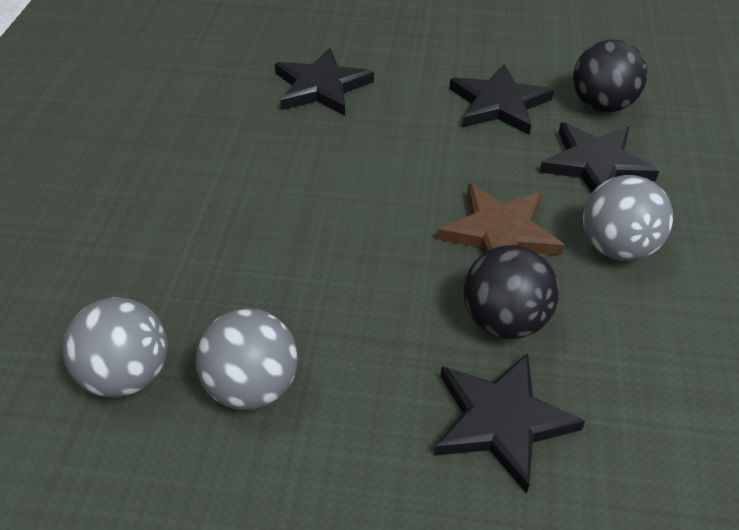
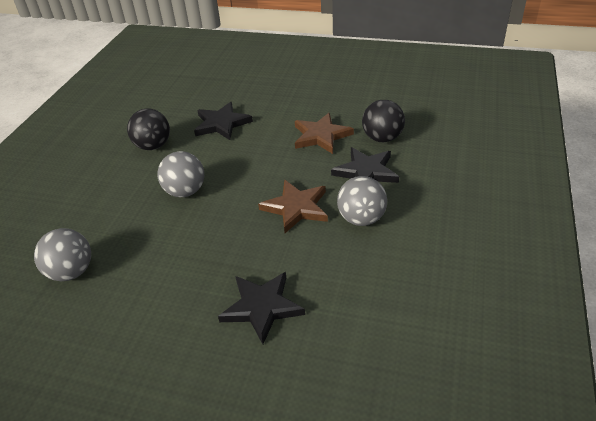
camera: 10 degrees right, 5 degrees down
grey ball [195,308,298,410] -> grey ball moved to [157,151,204,197]
black star [449,64,554,135] -> brown star [295,113,354,154]
black ball [463,245,559,339] -> black ball moved to [127,108,170,150]

